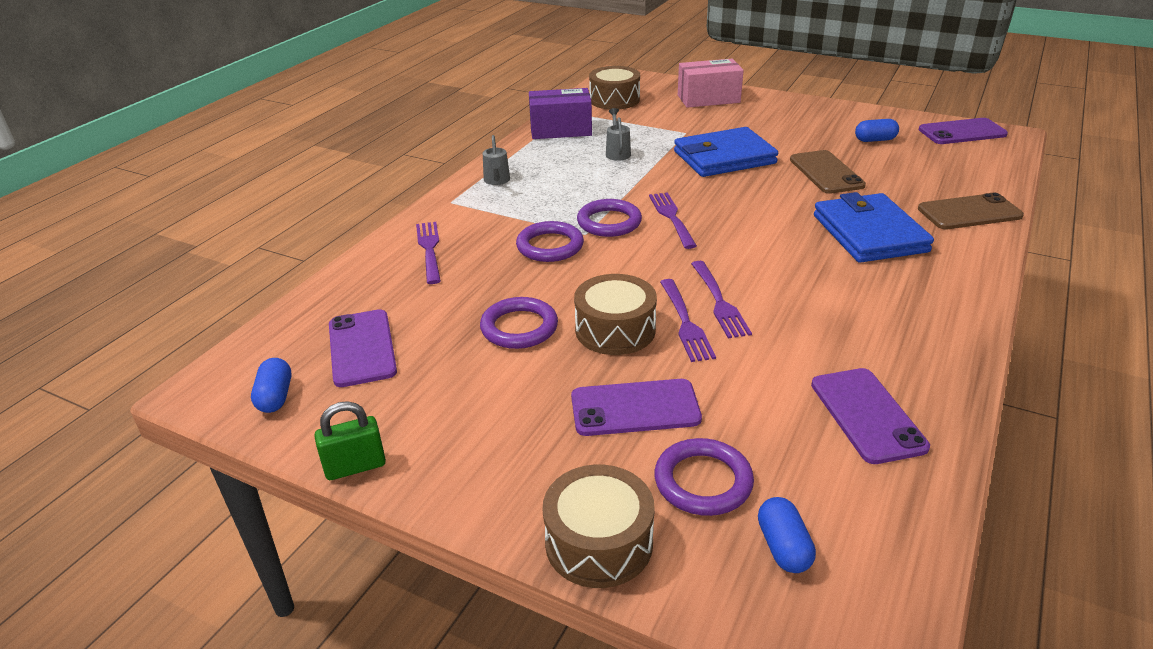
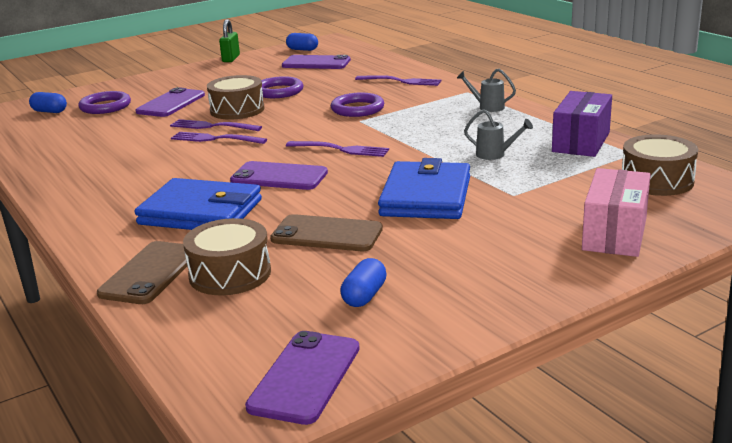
camera: 120 degrees right, 10 degrees down
brown drum [542,465,655,588] -> brown drum moved to [183,218,271,295]
purple ring [577,199,642,237] -> none
purple phone [811,368,930,464] -> purple phone moved to [230,161,328,190]

